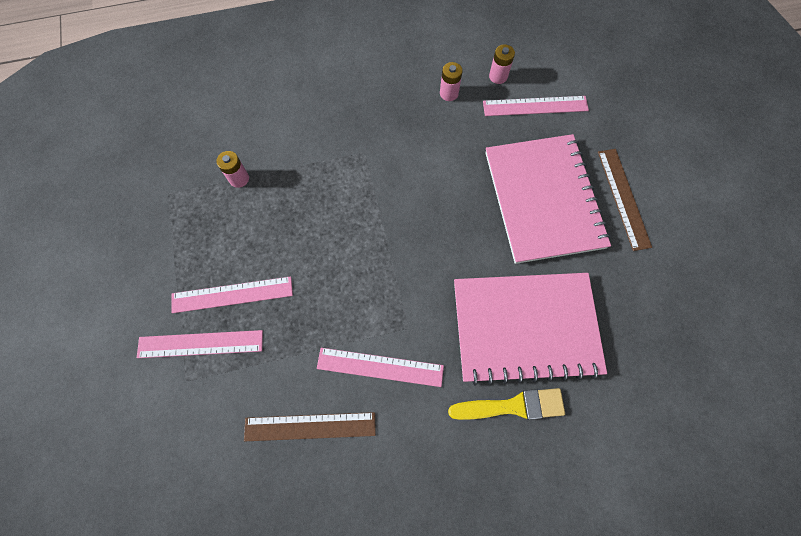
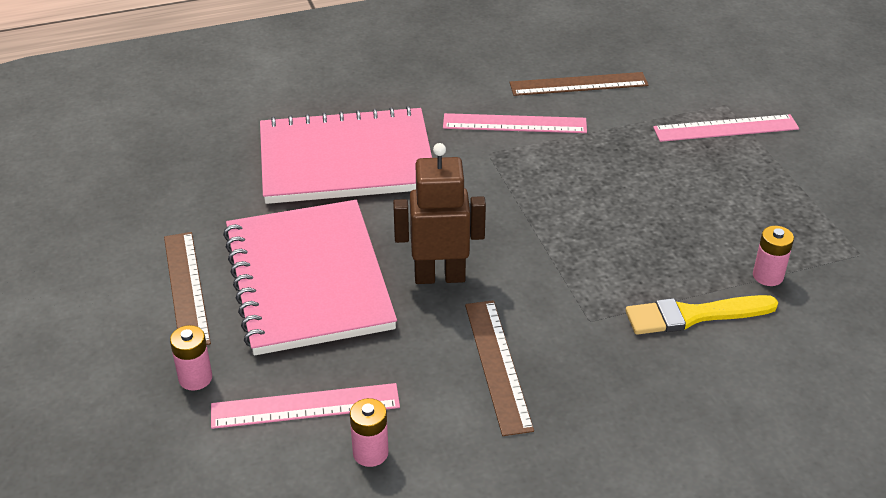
camera: 175 degrees right, 30 degrees down
pink ruler [172,276,293,313] -> none
pink battery [440,62,463,101] -> pink battery moved to [170,325,212,391]
yellow brush [448,388,565,420] -> yellow brush moved to [625,295,778,335]
none -> brown robot [393,143,486,284]
none -> brown ruler [465,300,534,436]

